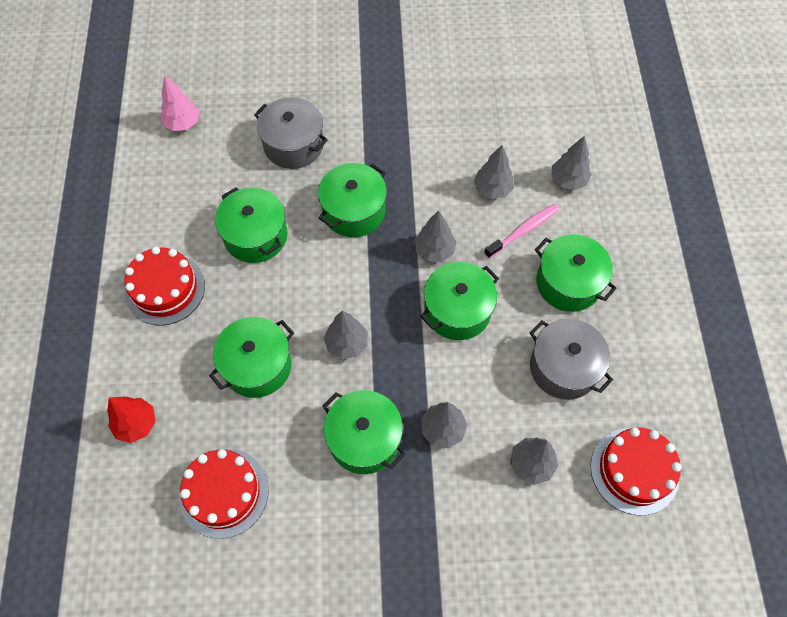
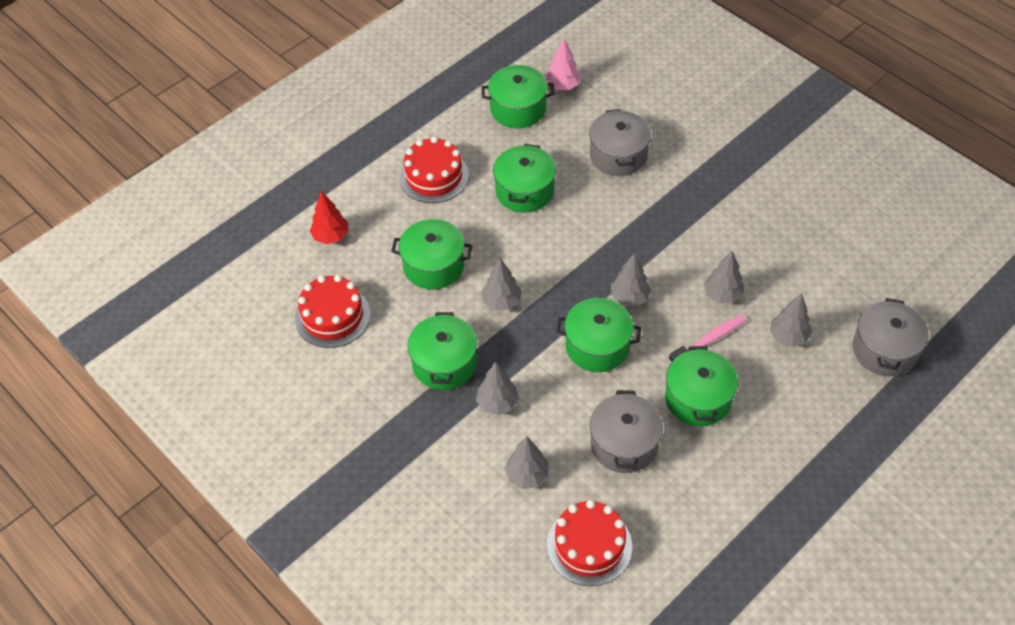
camera: 50 degrees right, 10 degrees down
green pot [318,163,387,237] -> green pot moved to [481,65,555,128]
pink toothbrush [484,204,559,258] -> pink toothbrush turned 45 degrees counterclockwise [669,315,746,362]
none -> grey pot [853,298,929,376]

